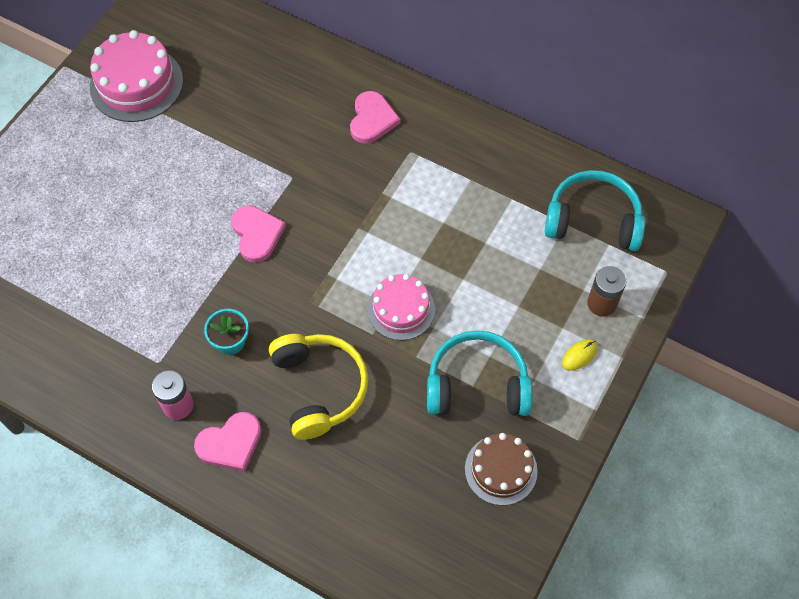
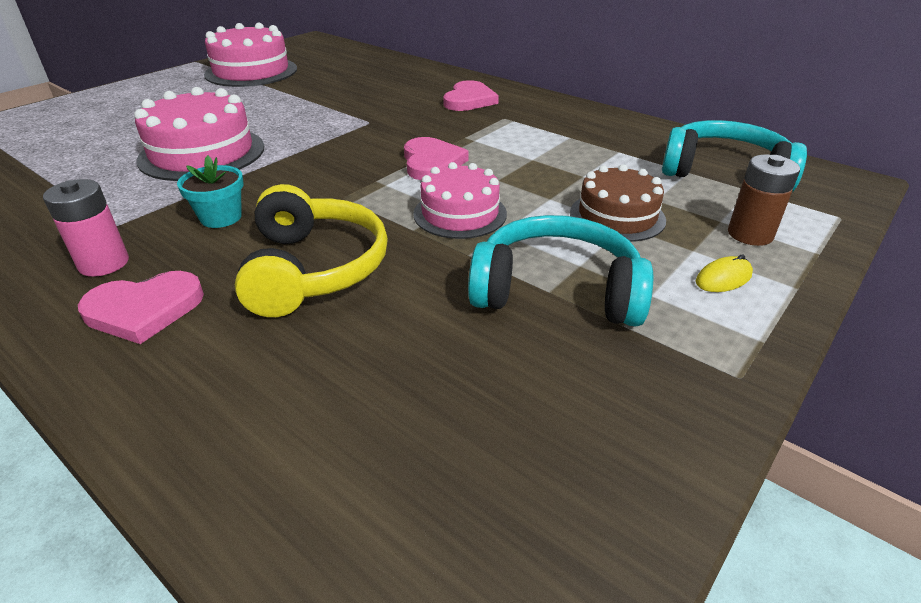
camera: 10 degrees right, 25 degrees down
pink heart [231,206,286,263] -> pink heart moved to [404,137,469,180]
brown cake [465,433,538,506] -> brown cake moved to [570,164,666,242]
none -> pink cake [134,87,264,181]

